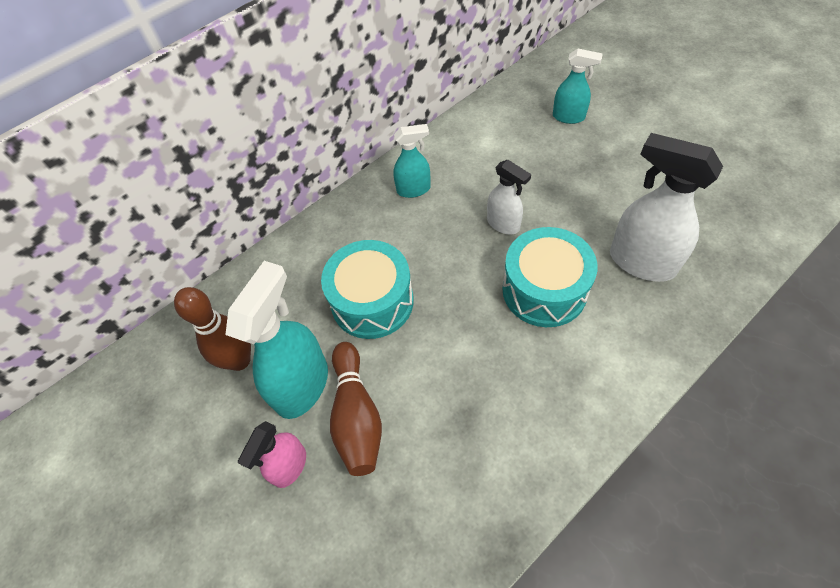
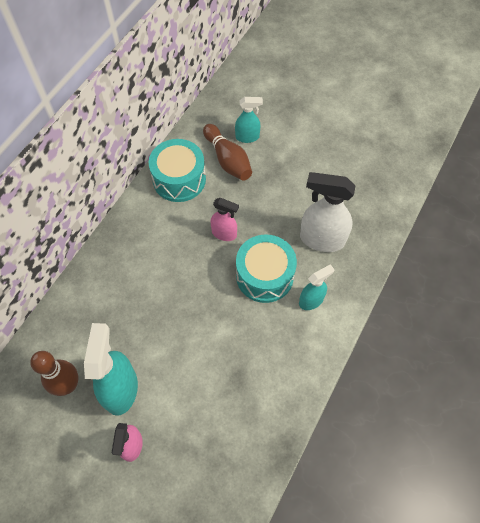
camera: 25 degrees left, 5 degrees up
turquoise drum [321,240,414,339] -> turquoise drum moved to [149,139,206,202]
brown bowling pin [330,342,382,476] -> brown bowling pin moved to [203,124,252,181]
turquoise spray bottle [394,124,431,198] -> turquoise spray bottle moved to [299,264,335,310]
white spray bottle [487,160,531,235] -> pink spray bottle [210,198,239,241]

